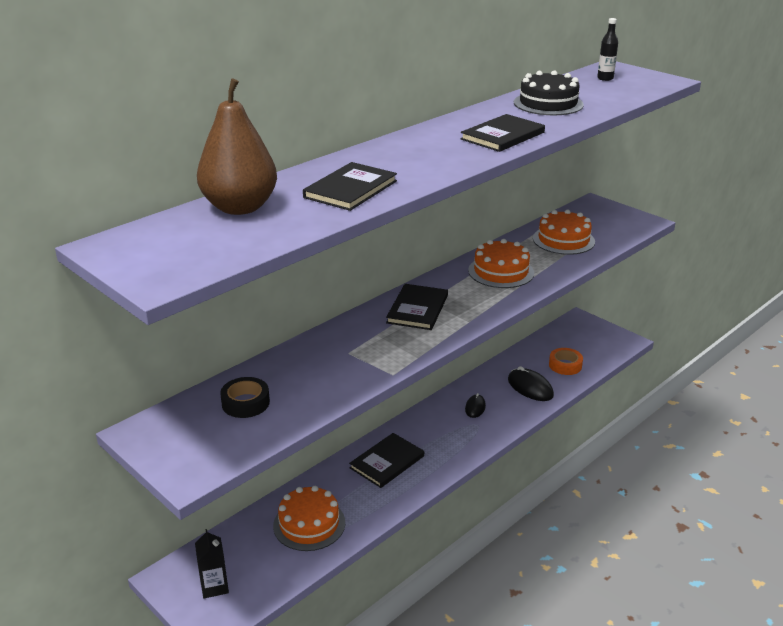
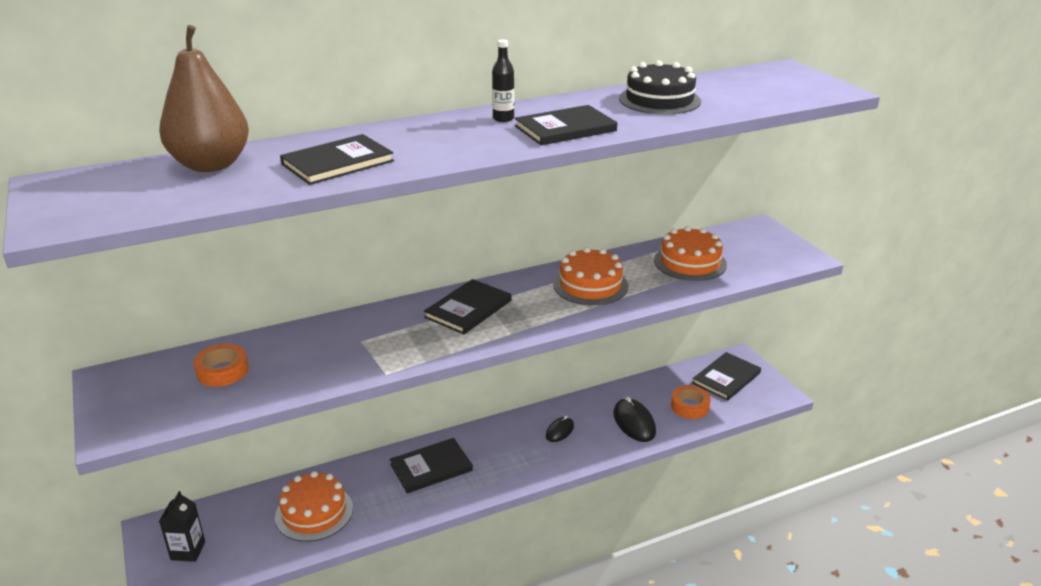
camera: 20 degrees right, 0 degrees up
black tape [220,377,270,418] -> orange tape [194,344,249,387]
black bottle [597,18,618,81] -> black bottle moved to [492,39,514,122]
none -> black book [692,352,761,401]

